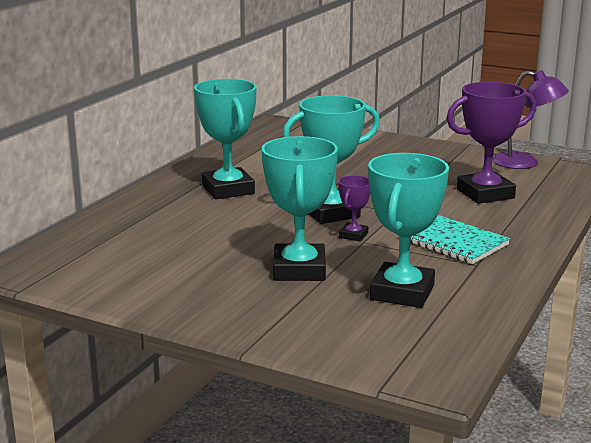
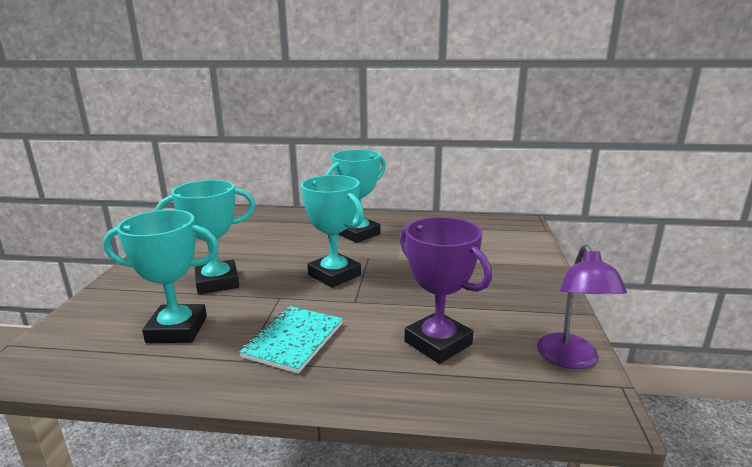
camera: 70 degrees right, 0 degrees up
purple trophy [338,176,370,241] -> none

